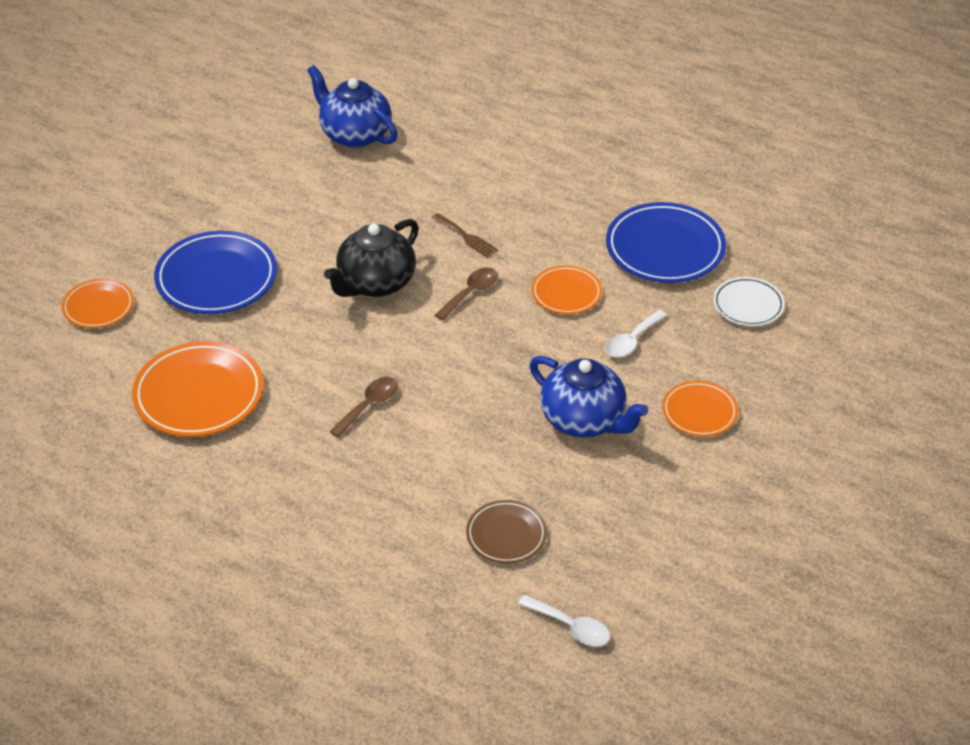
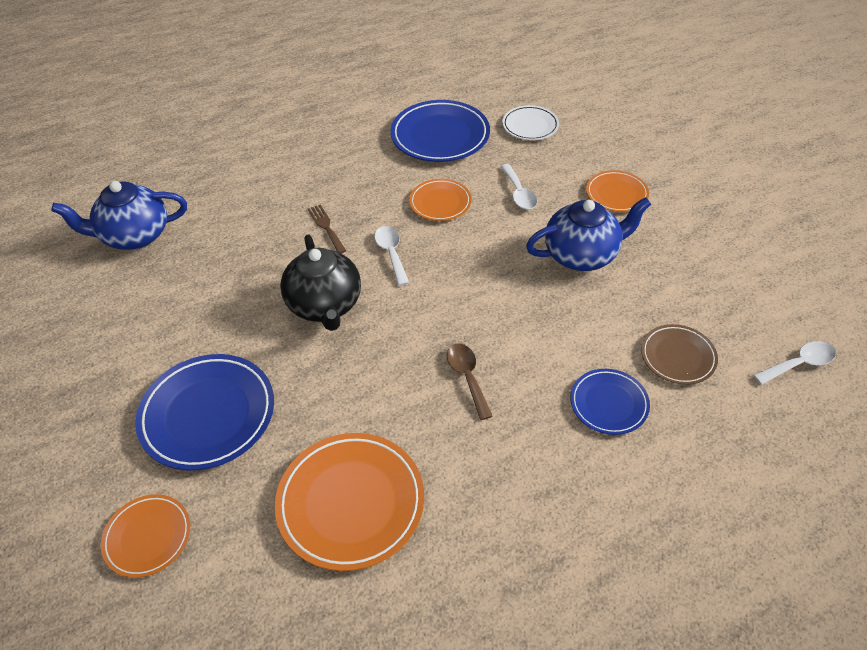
camera: 55 degrees left, 5 degrees up
brown fork [432,213,498,257] -> brown fork turned 105 degrees counterclockwise [308,205,346,253]
brown spoon [435,267,498,320] -> white spoon [374,226,409,286]
none -> blue plate [570,369,650,435]

